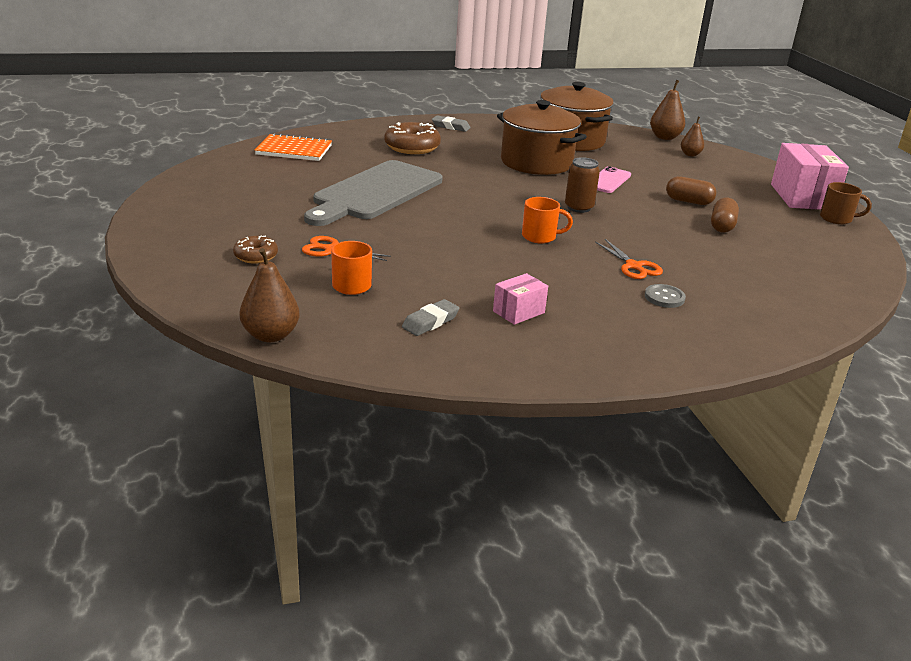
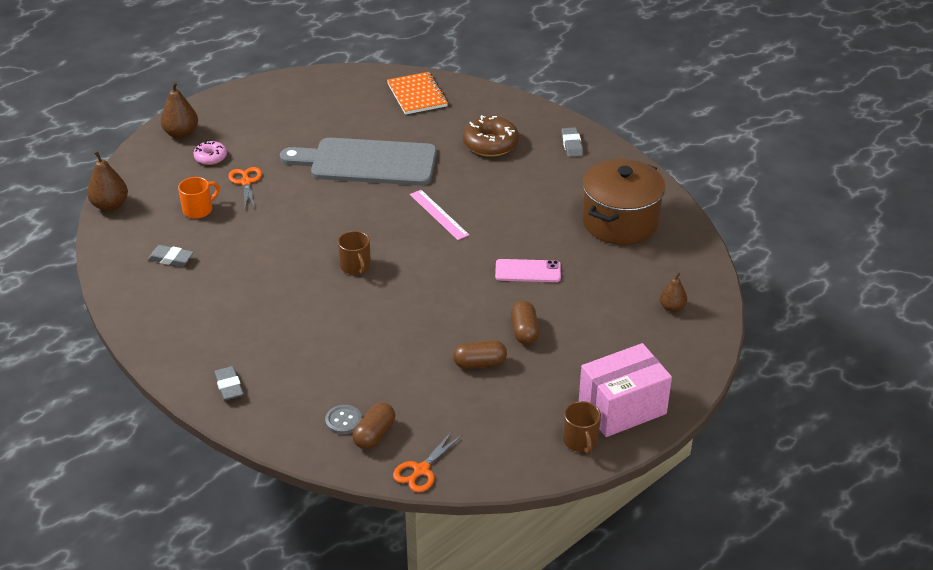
camera: 65 degrees right, 10 degrees up
brown donut [233,235,278,264] -> pink donut [193,141,227,165]
pink box [493,273,548,325] -> none
brown pot [497,100,587,175] -> none
orange mug [522,197,573,243] -> brown mug [338,231,371,275]
brown can [565,157,600,213] -> none
orange scissors [595,239,663,279] -> orange scissors moved to [393,431,462,492]
grey button [645,284,686,308] -> grey button moved to [325,405,362,434]
brown pear [650,80,685,140] -> brown pear moved to [161,82,198,139]
none -> grey eraser [214,366,243,400]
none -> brown capsule [352,403,395,449]
none -> pink ruler [410,190,469,240]

